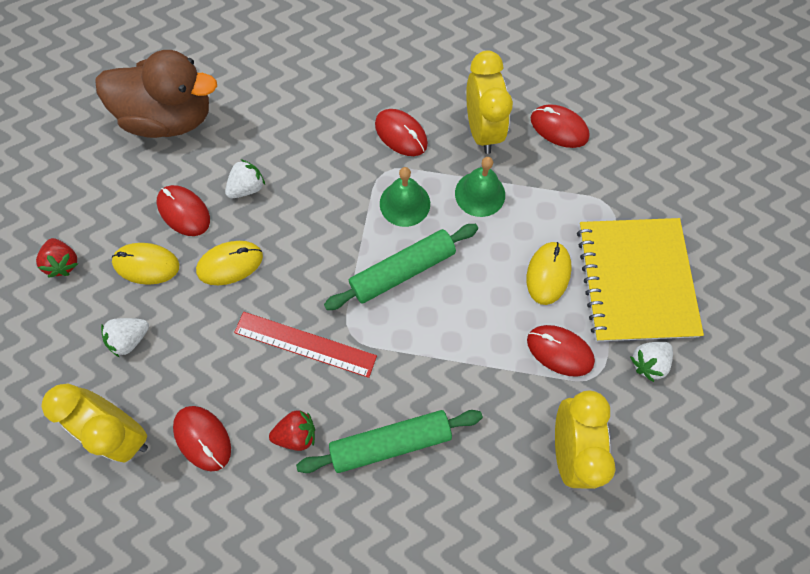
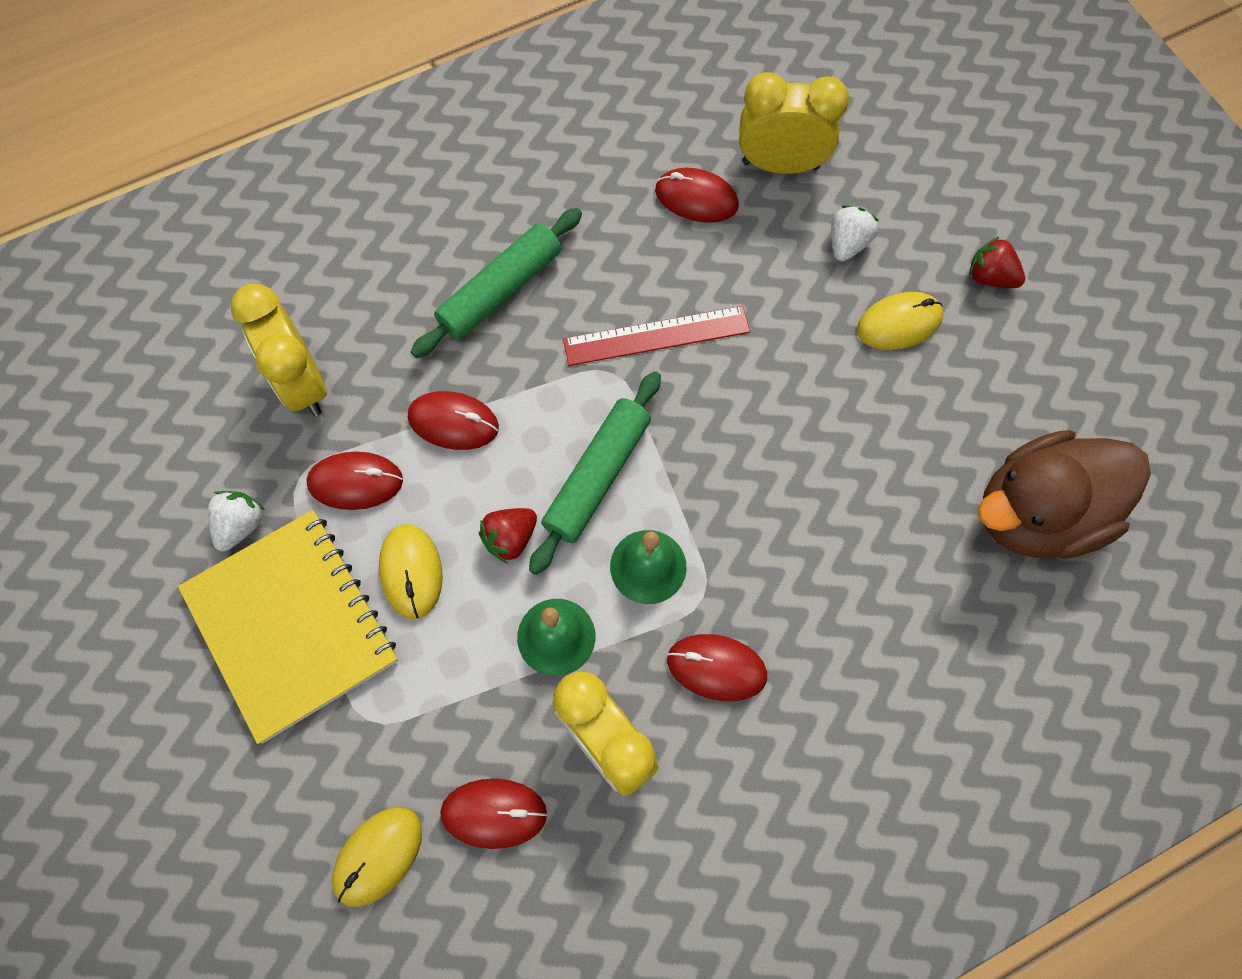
camera: 150 degrees right, 0 degrees up
red mouse [157,185,210,236] -> red mouse moved to [408,391,499,450]
yellow mouse [196,241,263,285] -> yellow mouse moved to [332,807,422,907]
white strawberry [225,159,265,198] -> none
red strawberry [269,410,315,451] -> red strawberry moved to [479,508,537,564]

